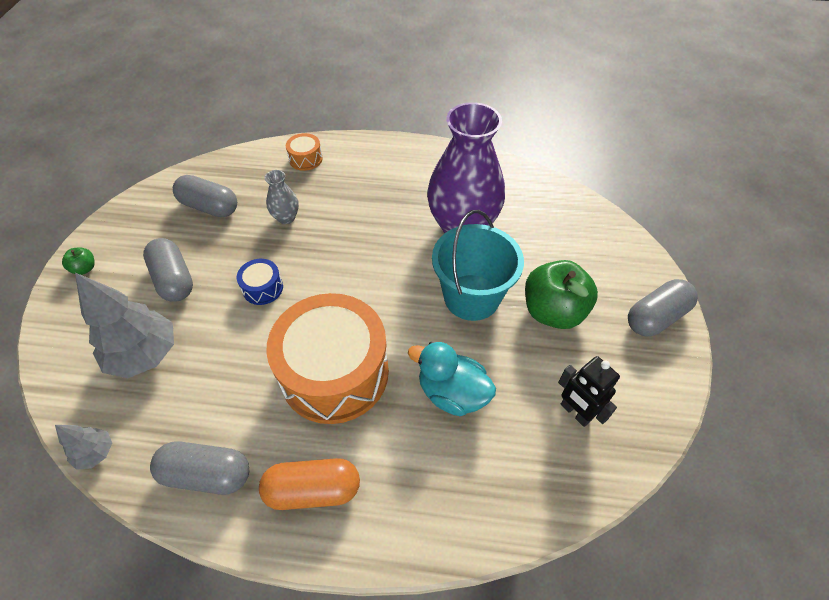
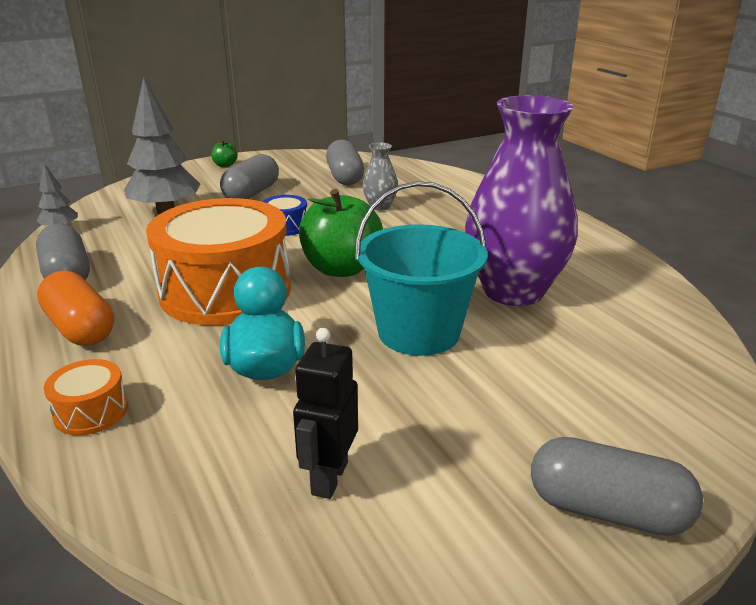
camera: 55 degrees right, 25 degrees down
orange drum [286,133,323,171] -> orange drum moved to [44,359,128,436]
green apple [525,260,598,329] -> green apple moved to [299,189,383,277]

